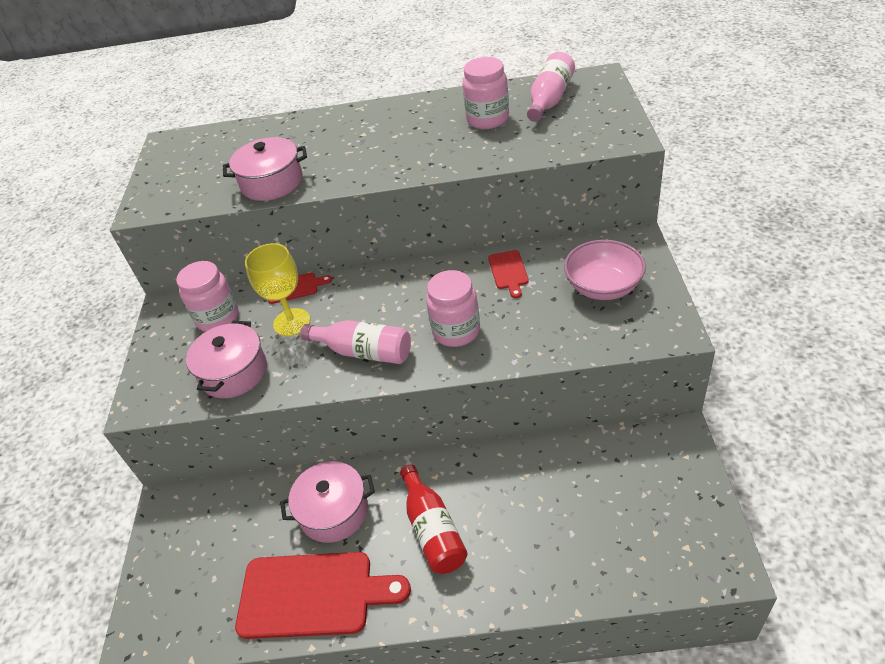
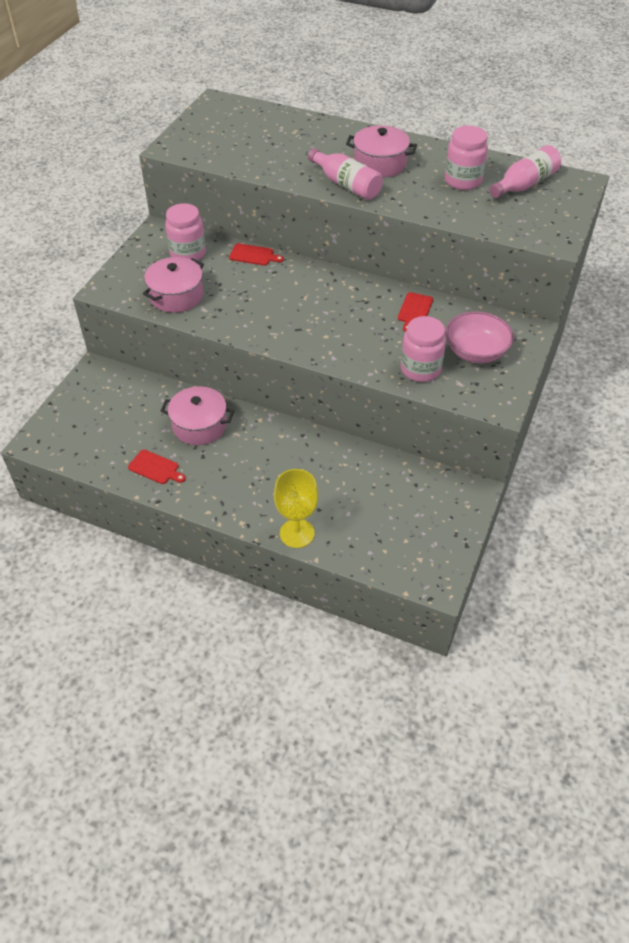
camera: 20 degrees right, 5 degrees up
pink pot [223,137,307,201] -> pink pot moved to [346,125,417,178]
red cutting board [235,552,411,639] -> red cutting board [128,450,186,484], size x0.47
yellow goblet [245,243,310,336] -> yellow goblet moved to [274,469,318,548]
pink bottle [301,320,411,364] -> pink bottle moved to [308,148,383,200]
red bottle [400,465,467,574] -> none
pink jar [426,270,480,347] -> pink jar moved to [400,316,446,382]

